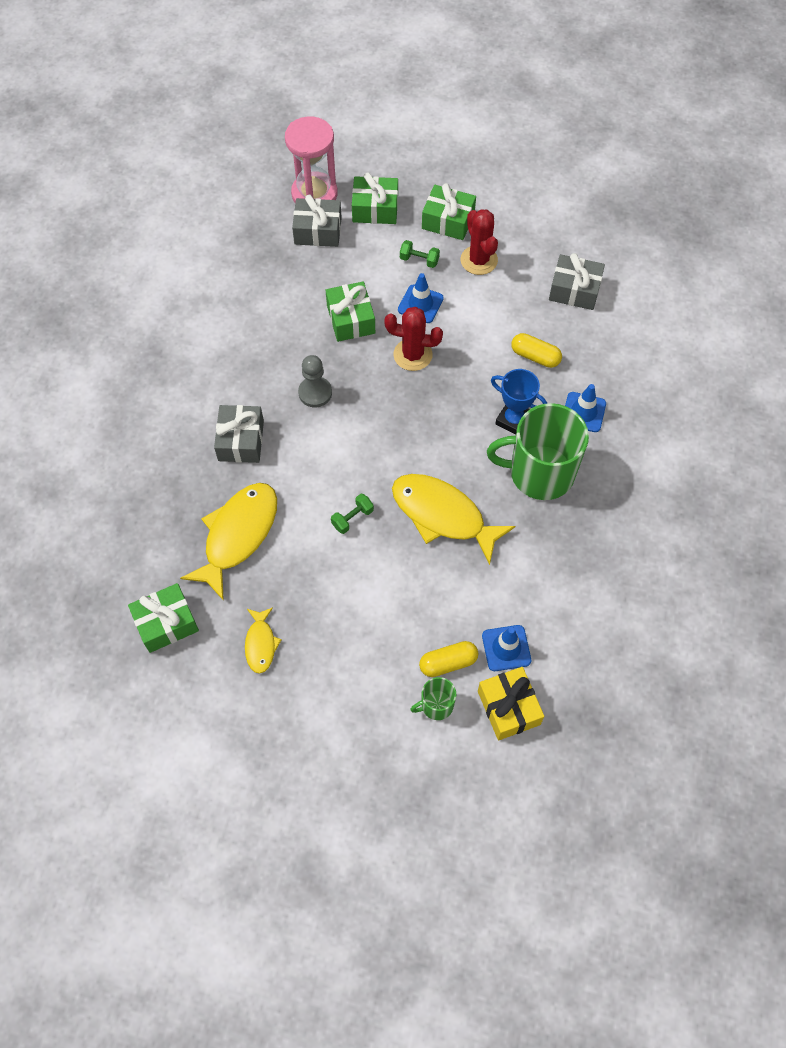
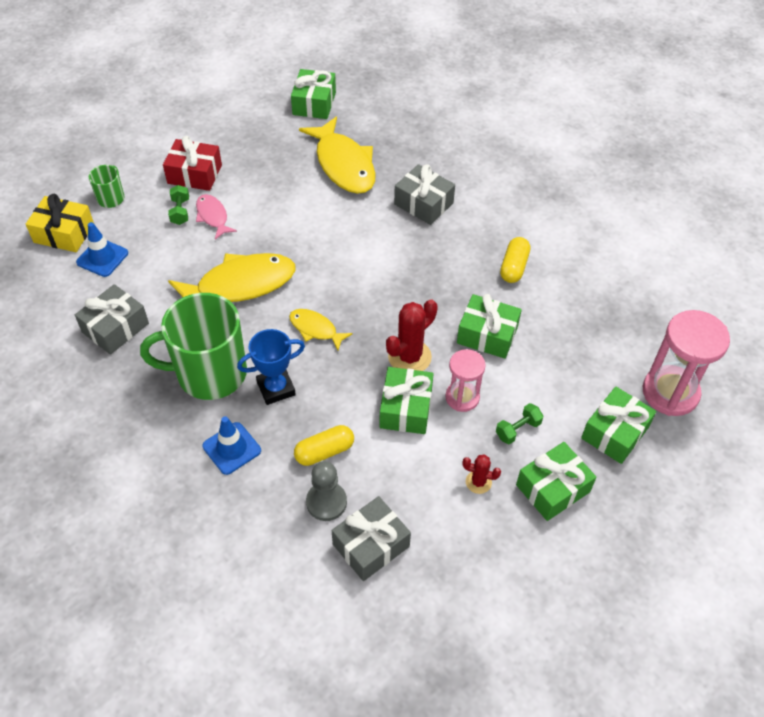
camera: 125 degrees right, 10 degrees down
yellow fish [245,607,282,674] -> yellow fish moved to [289,309,353,350]
grey gift [292,194,342,247] -> grey gift moved to [75,284,149,355]
grey pawn [298,355,332,407] -> grey pawn moved to [306,461,347,521]
green dumbbell [331,494,374,534] -> green dumbbell moved to [168,185,189,225]
blue traffic cone [398,273,444,323] -> pink hourglass [445,349,486,412]
yellow capsule [419,641,478,677] -> yellow capsule moved to [500,237,530,283]
red cactus [461,209,498,275] -> red cactus [462,454,501,494], size x0.56
green mug [487,403,589,500] -> green mug turned 135 degrees counterclockwise [140,293,247,400]
none -> red gift [163,136,222,191]
none -> pink fish [196,194,237,239]
none -> green gift [379,367,434,434]

